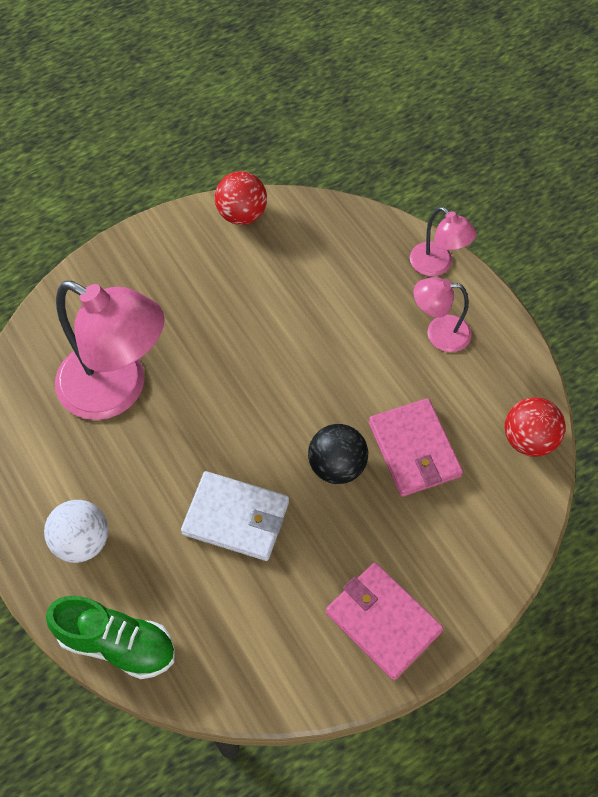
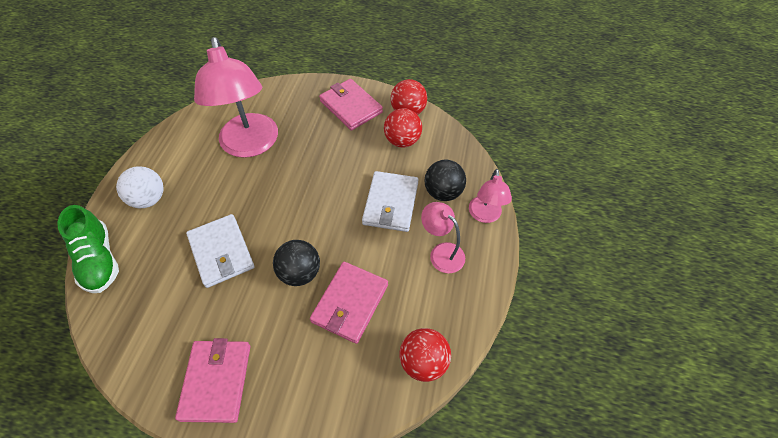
camera: 45 degrees right, 5 degrees down
none -> pink wallet [319,79,383,131]
none -> white wallet [362,171,419,232]
none -> red ball [384,108,422,147]
none -> black ball [424,160,466,201]

